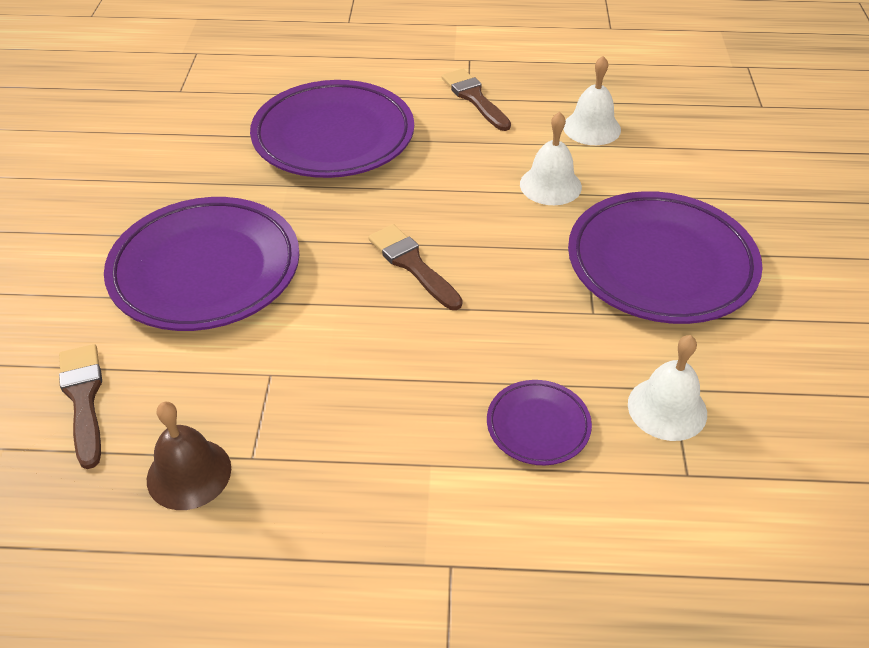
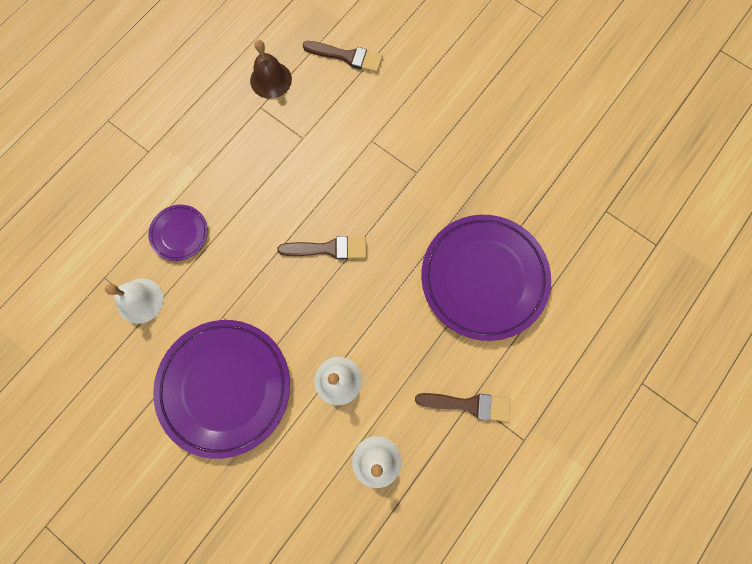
camera: 125 degrees right, 30 degrees up
purple plate [104,197,299,331] -> none

